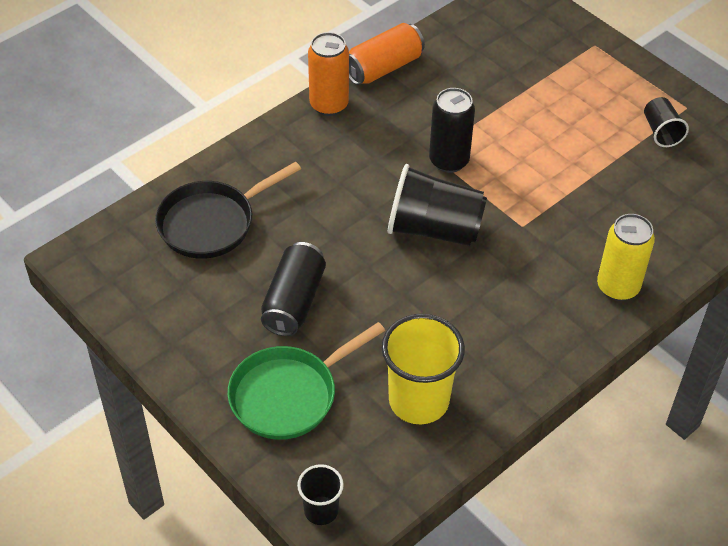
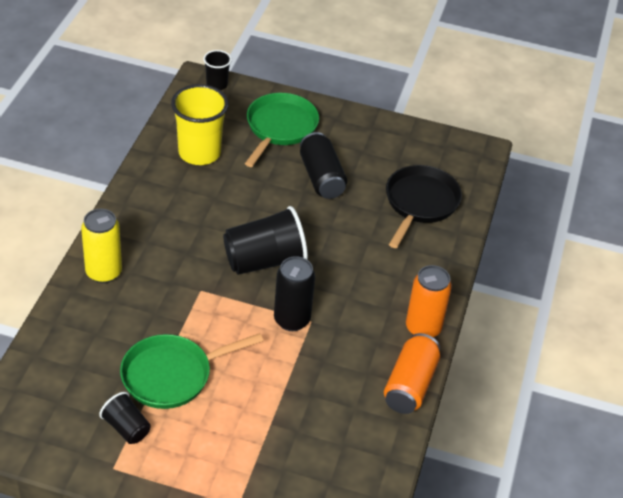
camera: 145 degrees right, 5 degrees down
none -> green pan [120,333,263,409]

